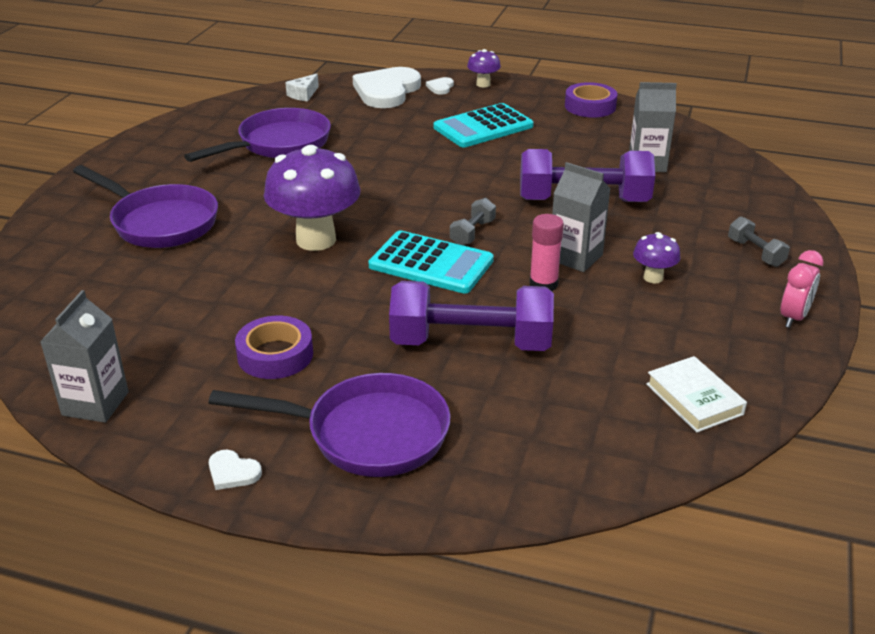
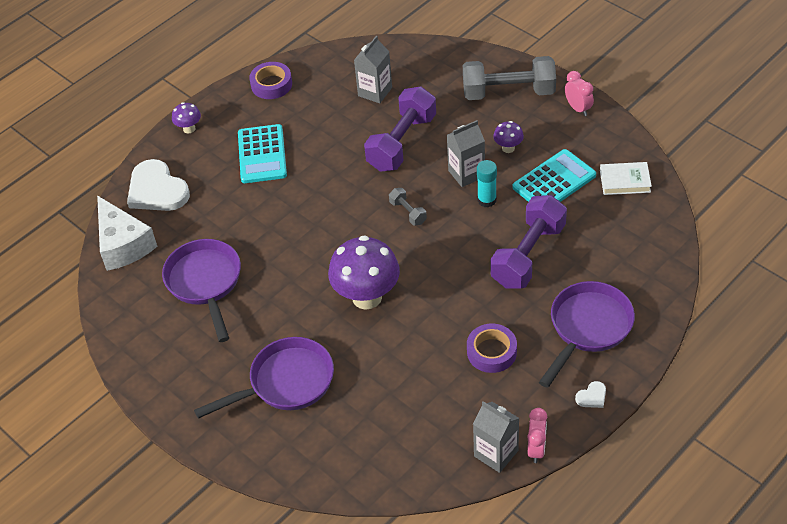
camera: 60 degrees left, 15 degrees up
white cheese [285,74,319,101] -> white cheese [97,195,157,271], size x2.24
turquoise calculator [368,230,494,294] -> turquoise calculator moved to [513,149,596,202]
white heart [426,77,454,94] -> none
pink glue stick [530,214,564,291] -> turquoise glue stick [477,160,497,207]
grey dumbbell [728,217,790,267] -> grey dumbbell [463,56,556,100], size x2.20
none -> pink clock [527,408,547,463]

